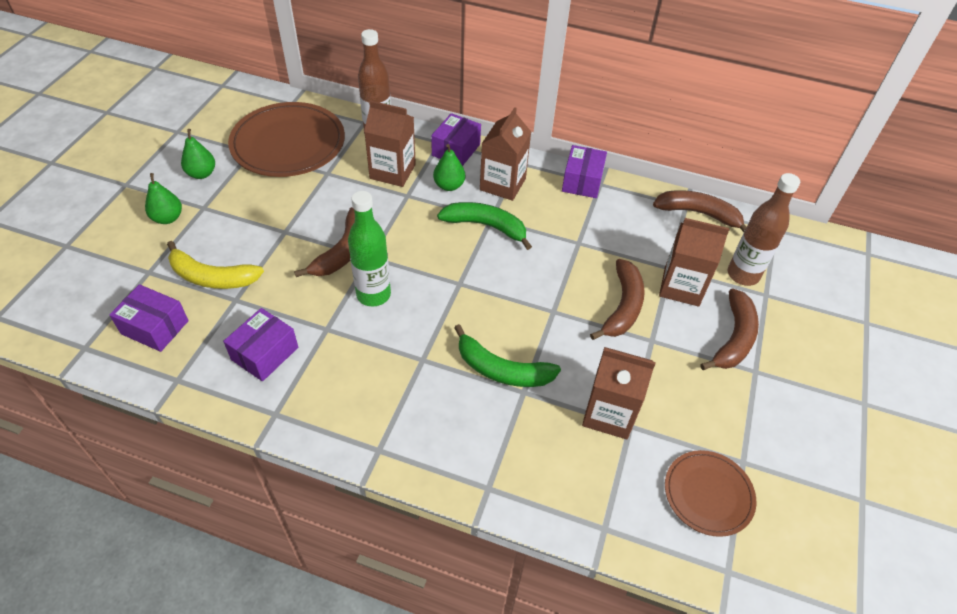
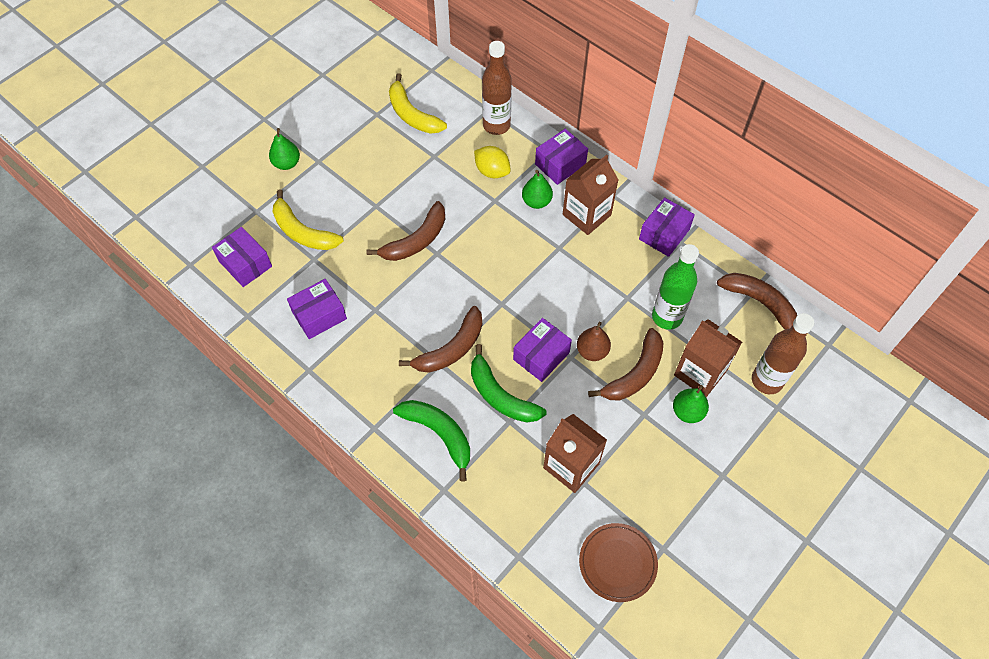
camera: 25 degrees right, 10 degrees up
green pear [181,129,215,179] -> green pear moved to [673,385,709,423]
brown plate [228,102,345,177] -> yellow banana [389,73,447,134]
green bottle [348,191,391,307] -> green bottle moved to [652,244,699,330]
brown carton [364,100,416,187] -> yellow lemon [474,146,510,178]
green banana [437,202,532,250] -> green banana moved to [393,400,470,482]
brown banana [700,288,759,370] -> brown banana moved to [399,306,482,373]
none -> purple box [513,318,572,382]
none -> brown pear [577,322,611,361]

